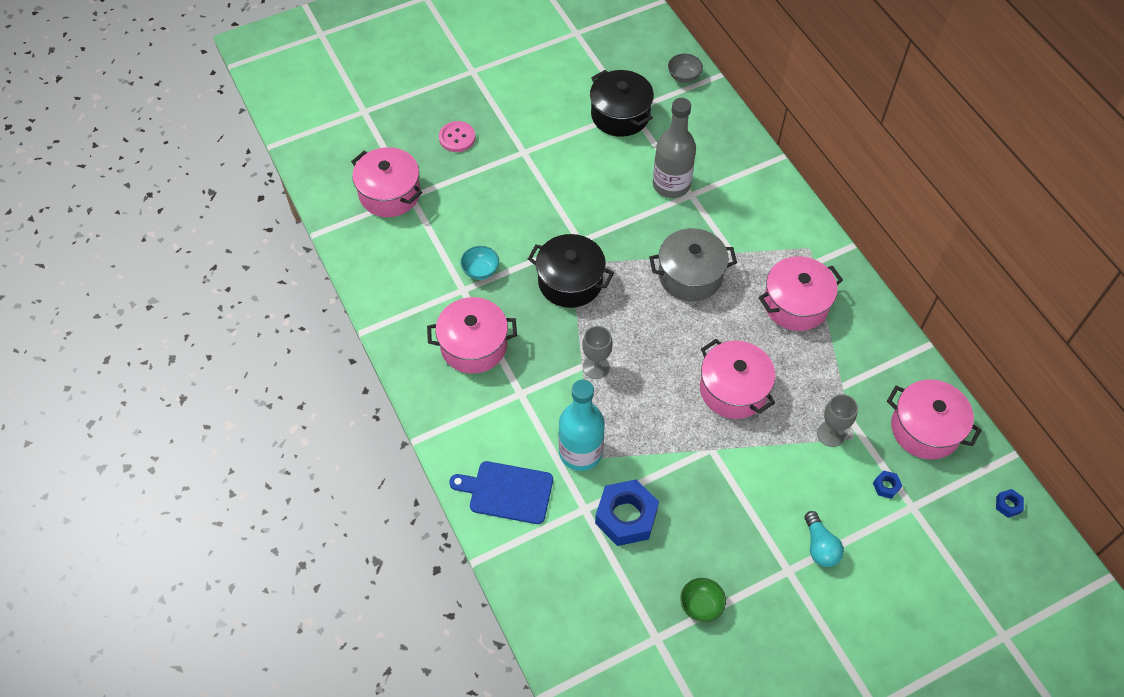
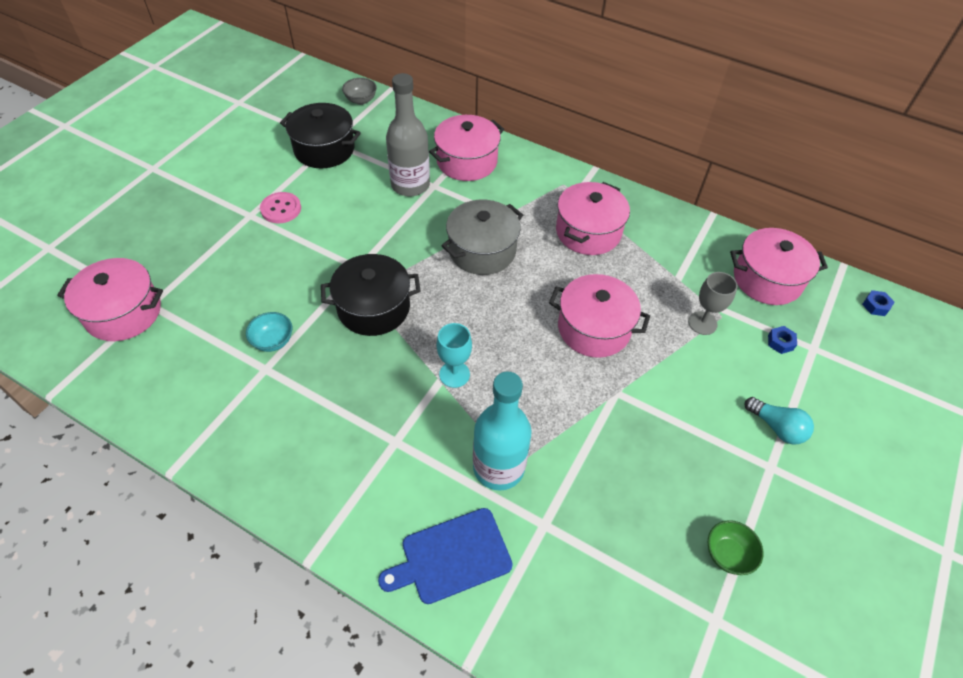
camera: 35 degrees left, 5 degrees down
pink pot [427,297,517,374] -> pink pot moved to [429,115,504,181]
pink button [439,121,475,152] -> pink button moved to [260,192,301,224]
grey goblet [582,326,613,379] -> turquoise goblet [436,323,472,388]
blue nut [595,479,659,546] -> none

